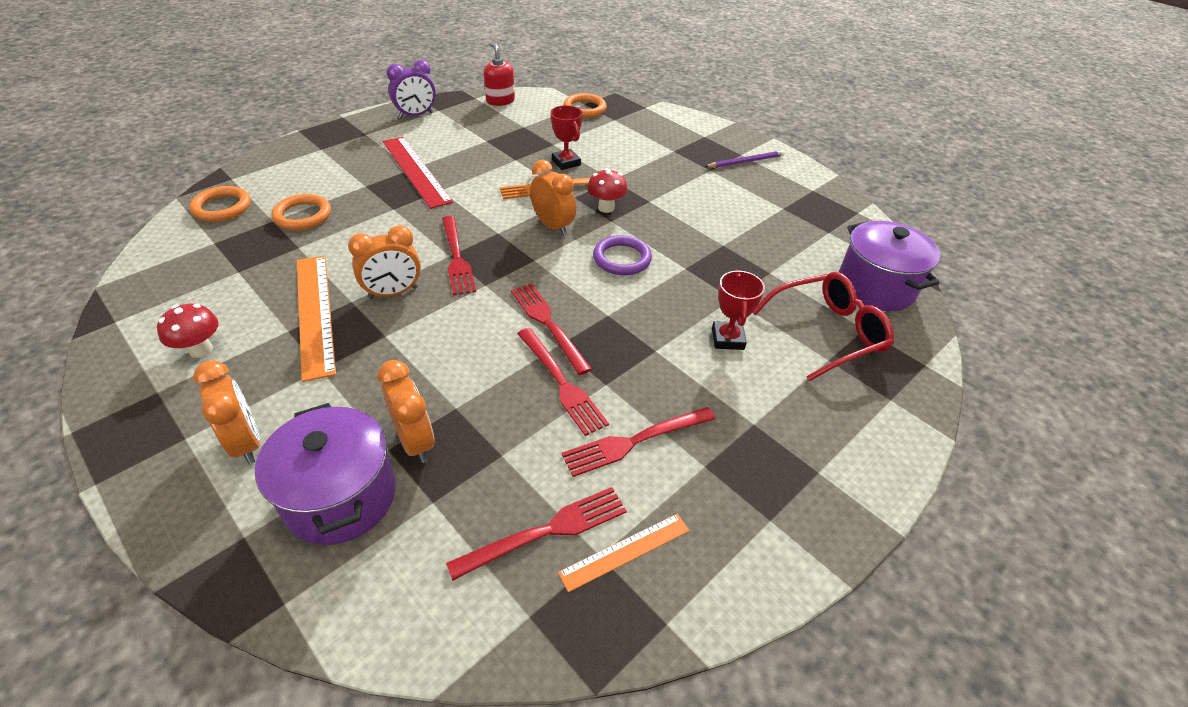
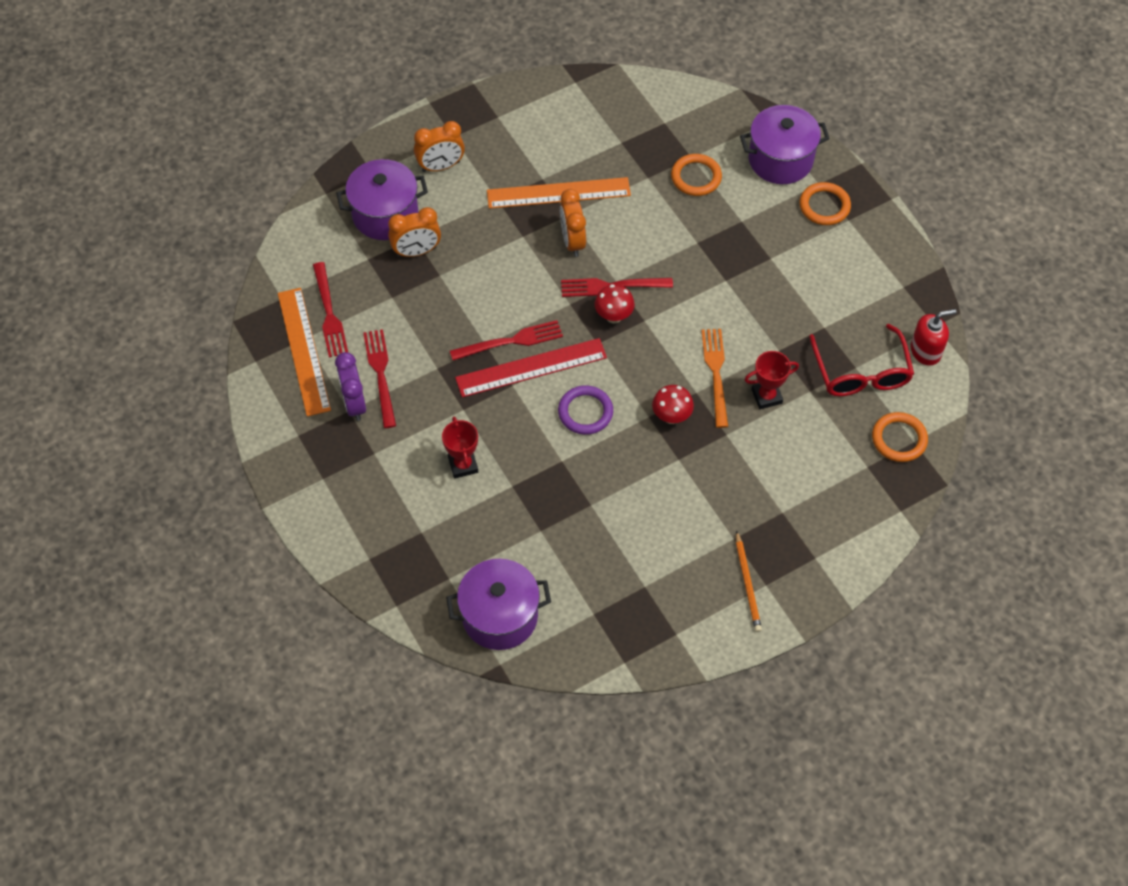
camera: 105 degrees right, 15 degrees up
red mushroom [157,303,219,358] -> red mushroom moved to [595,284,635,323]
orange ring [189,186,251,222] -> orange ring moved to [799,182,851,225]
red ruler [383,137,453,209] -> red ruler moved to [455,338,607,397]
purple clock [386,60,436,119] -> purple clock moved to [335,352,366,421]
red fork [517,328,609,436] -> none
orange clock [530,160,576,236] -> none
orange ruler [558,514,690,592] -> orange ruler [278,288,331,416], size x1.77
purple pencil [705,150,785,168] -> orange pencil [736,530,762,632]
red trophy [712,270,765,350] -> red trophy turned 60 degrees clockwise [442,416,478,479]
red glasses [753,272,894,381] -> red glasses moved to [809,324,914,396]
none -> purple pot [740,105,830,184]

